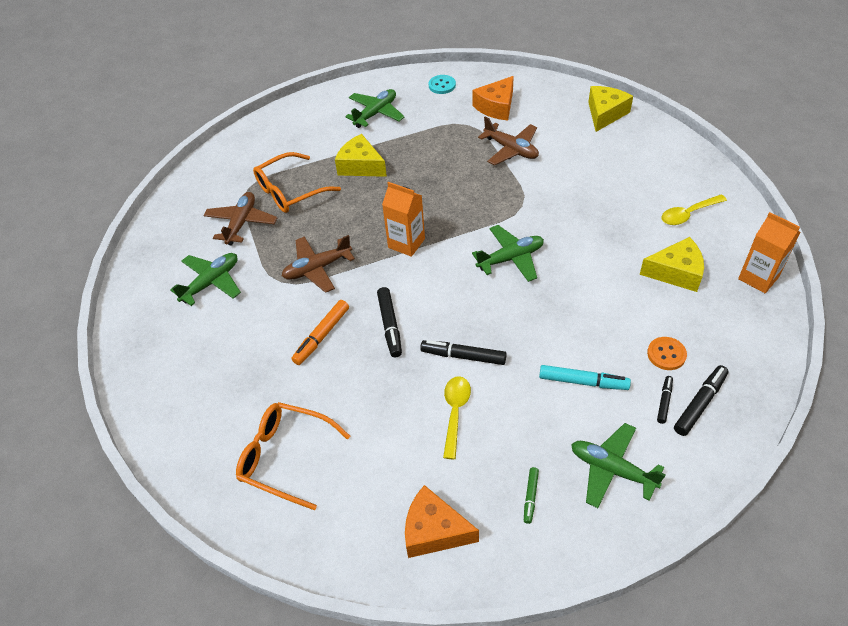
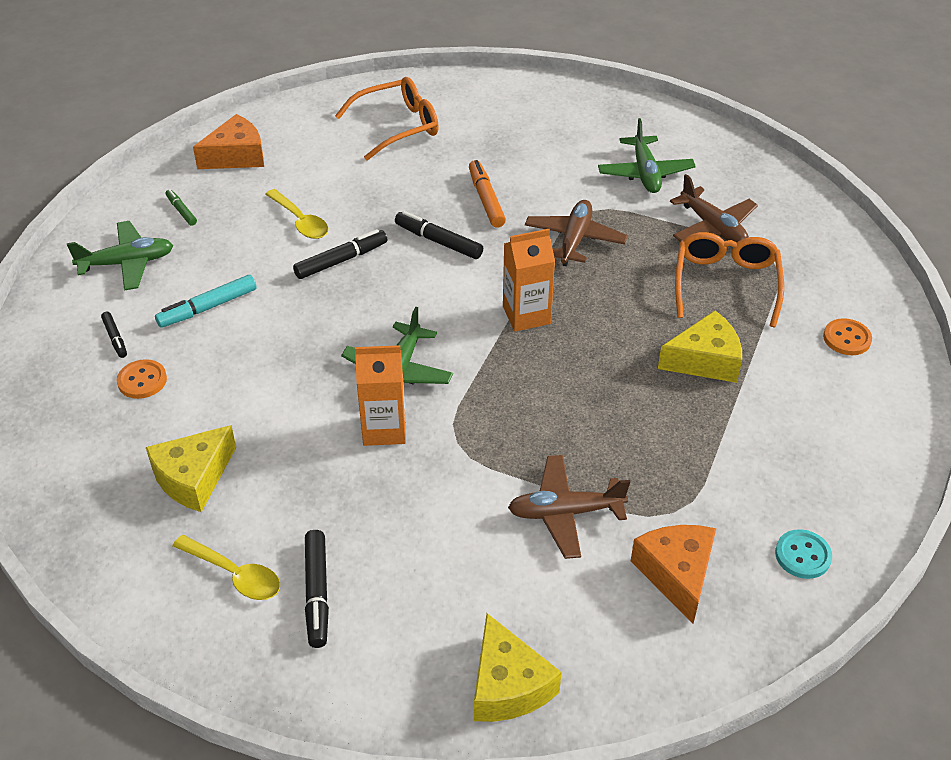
camera: 130 degrees right, 5 degrees down
green plane [345,89,405,128] -> none
yellow spoon [661,194,727,225] -> yellow spoon turned 105 degrees clockwise [173,535,280,600]
black marker [674,365,728,436] -> black marker moved to [305,530,329,648]
orange carton [738,212,801,293] -> orange carton moved to [355,345,406,446]
none -> orange button [823,318,872,355]

